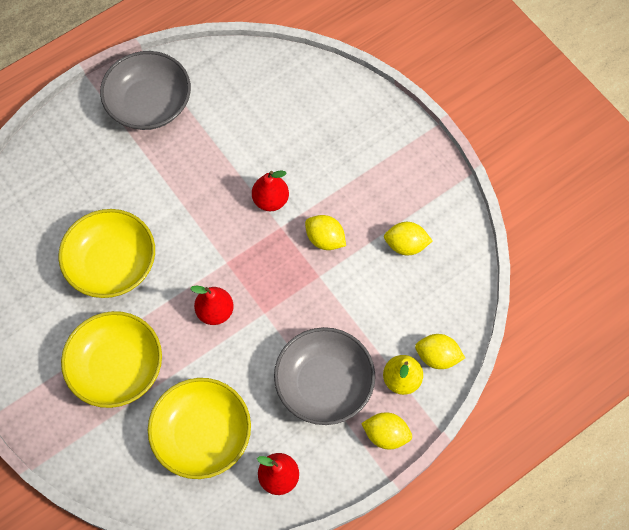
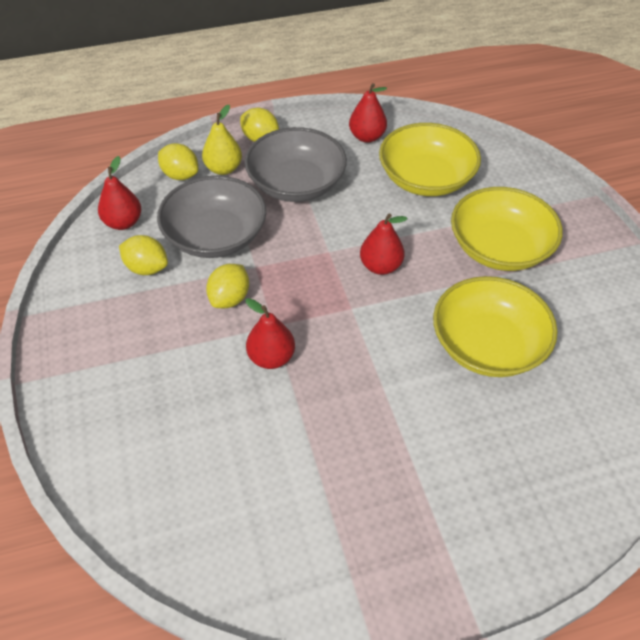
camera: 160 degrees left, 15 degrees down
grey bowl [100,51,191,130] -> grey bowl moved to [157,176,266,258]
yellow lemon [305,215,346,250] -> yellow lemon turned 60 degrees clockwise [206,264,249,308]
none -> red pear [98,156,141,230]

